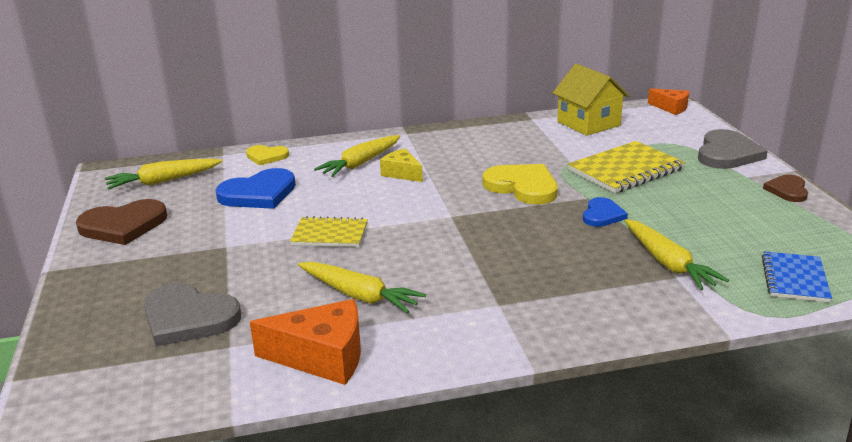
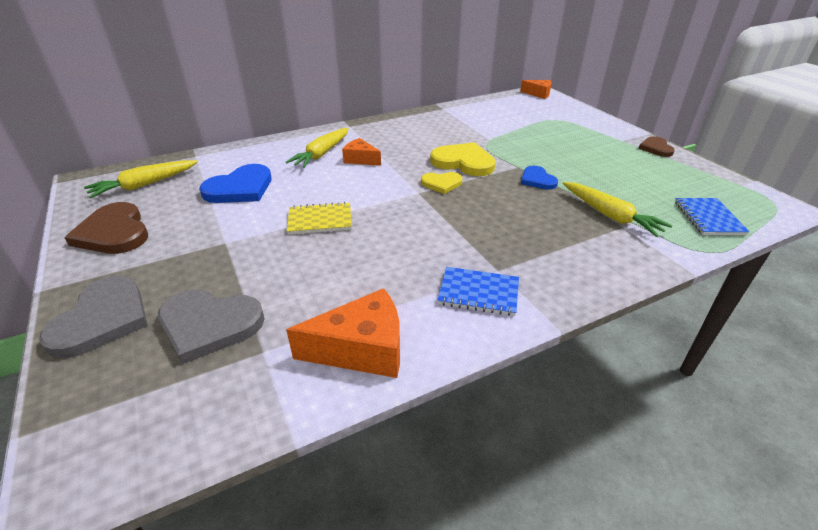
camera: 15 degrees left, 10 degrees up
brown heart [76,199,167,245] -> brown heart turned 90 degrees clockwise [64,202,148,254]
yellow heart [246,145,289,165] -> yellow heart moved to [421,172,462,194]
yellow carrot [298,262,426,314] -> none
yellow cheese [380,149,423,182] -> orange cheese [342,138,381,166]
yellow house [553,64,630,136] -> none
yellow notebook [568,141,685,193] -> none
blue heart [583,197,628,227] -> blue heart turned 150 degrees clockwise [521,166,558,190]
grey heart [698,129,768,169] -> grey heart moved to [39,276,148,358]
none -> blue notebook [437,267,519,316]

